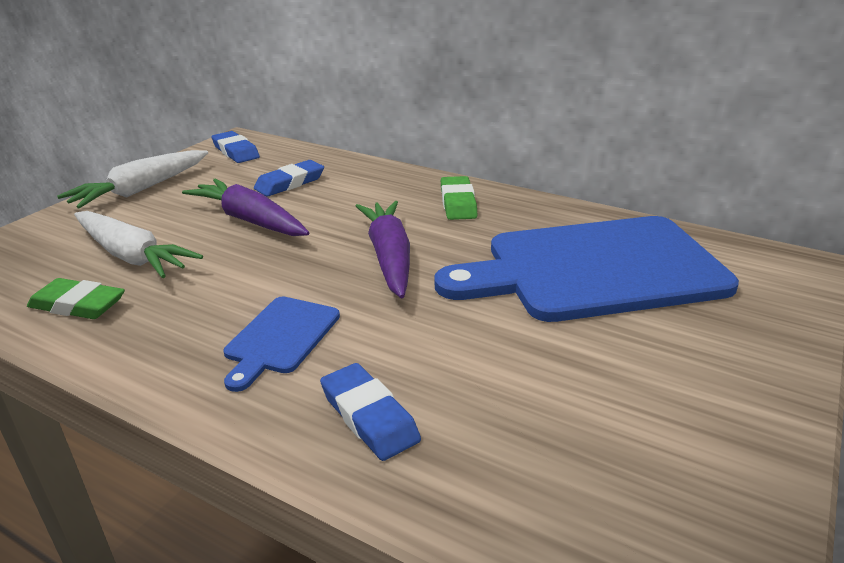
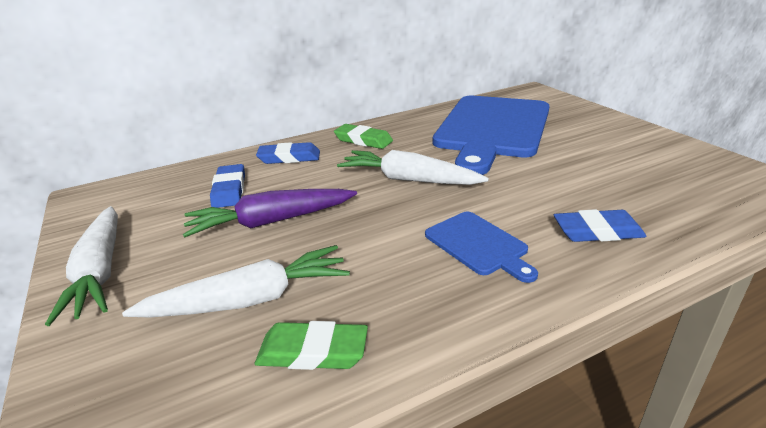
camera: 55 degrees left, 0 degrees up
green eraser [27,278,125,319] -> green eraser turned 45 degrees clockwise [255,321,368,370]
blue eraser [211,131,260,163] -> blue eraser moved to [256,142,320,164]
purple carrot [356,201,410,299] -> white carrot [337,150,489,185]

